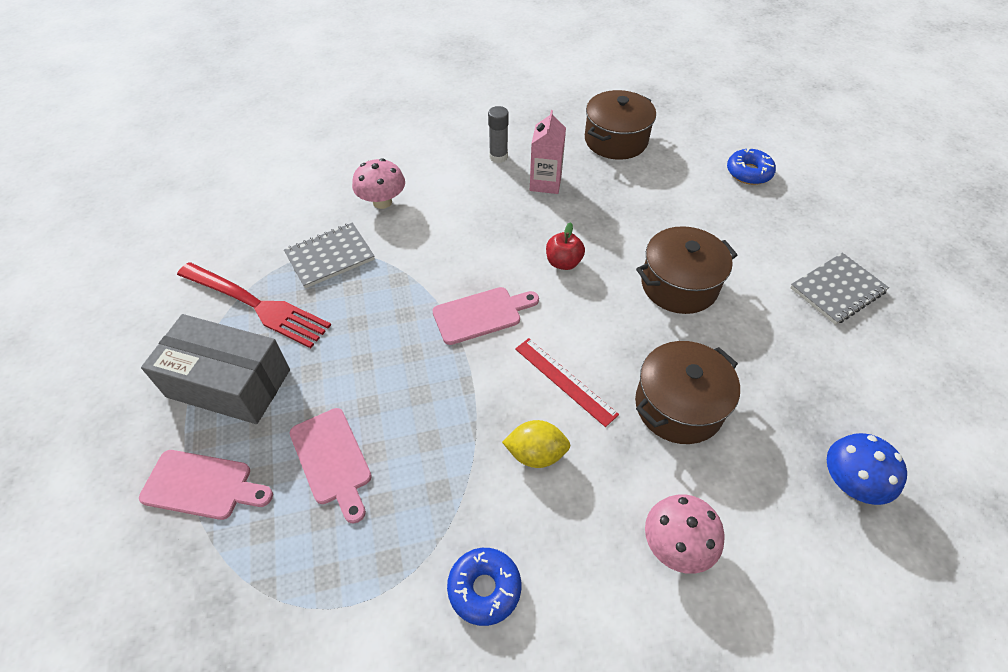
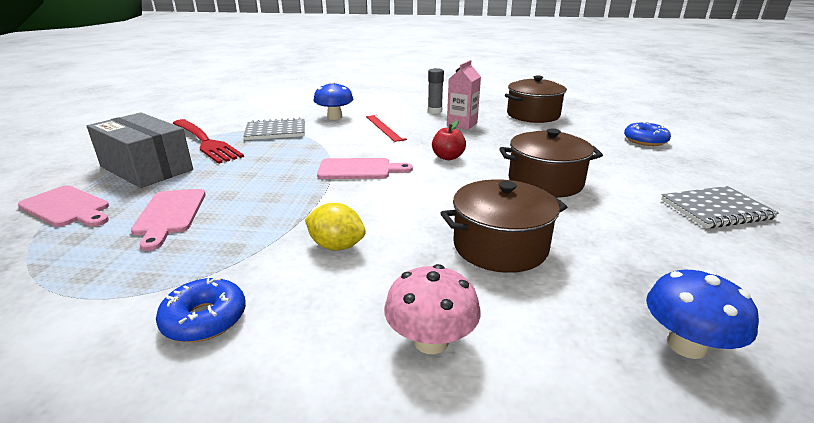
camera: 20 degrees right, 25 degrees down
pink mushroom [352,158,405,209] -> blue mushroom [313,81,353,120]
red ruler [515,338,619,427] -> red ruler moved to [366,115,407,142]

